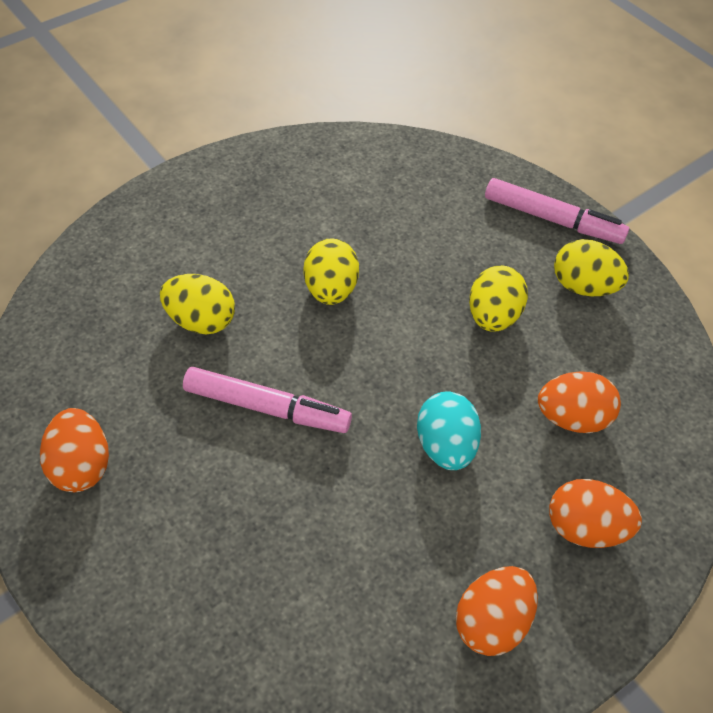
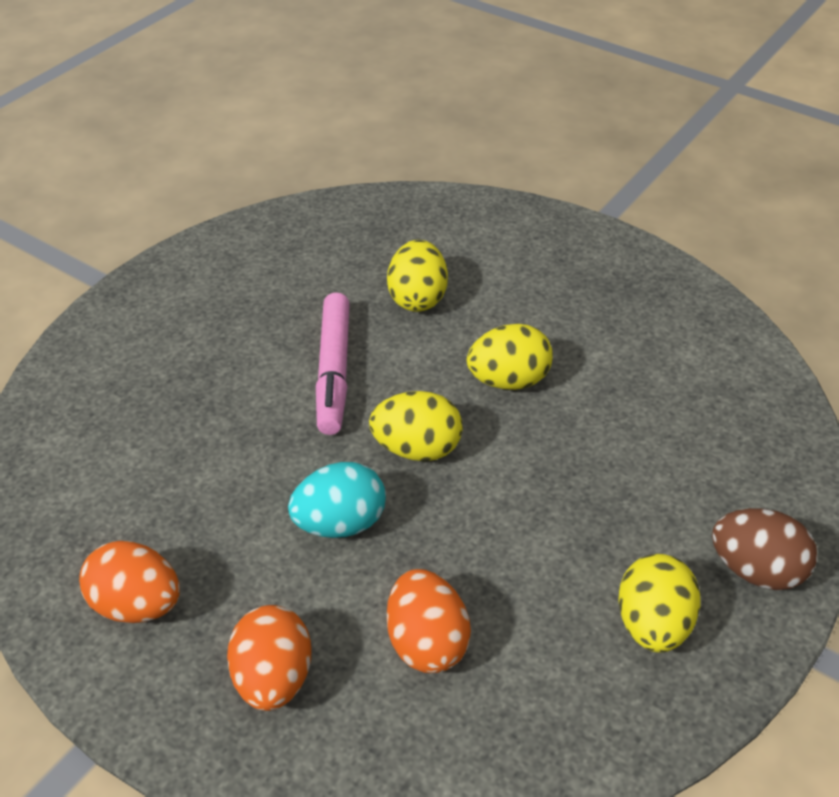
camera: 75 degrees right, 10 degrees down
orange egg [40,408,109,492] -> none
yellow egg [469,265,528,331] -> yellow egg moved to [369,391,462,461]
pink marker [485,178,629,244] -> brown egg [712,508,817,590]

